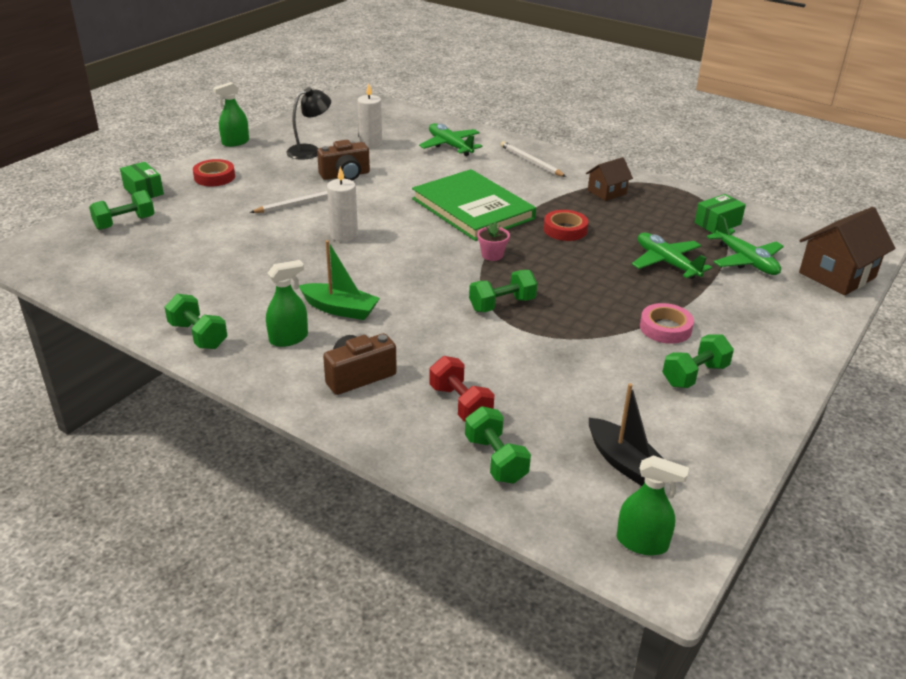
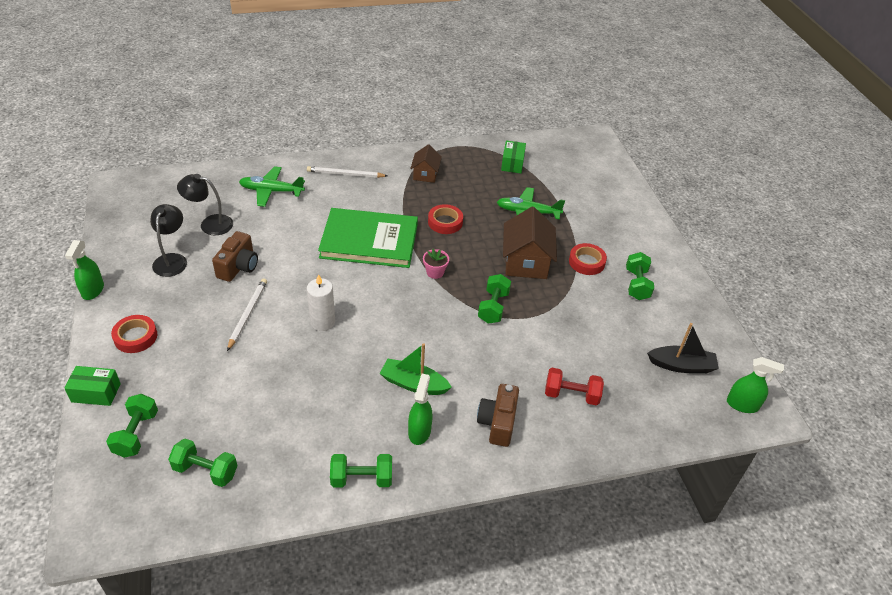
camera: 50 degrees left, 10 degrees up
green boat [299,240,380,320] -> green boat turned 135 degrees counterclockwise [380,343,452,395]
white candle [357,83,382,148] -> black lamp [177,174,233,235]
green dumbbell [465,406,531,484] -> green dumbbell moved to [168,439,237,487]
green spray bottle [617,455,689,556] -> green spray bottle turned 45 degrees clockwise [727,357,784,413]
pink tape [640,303,694,344] -> red tape [569,243,607,275]
green plane [707,215,784,275] -> none
brown house [799,207,896,295] -> brown house moved to [503,207,557,279]

